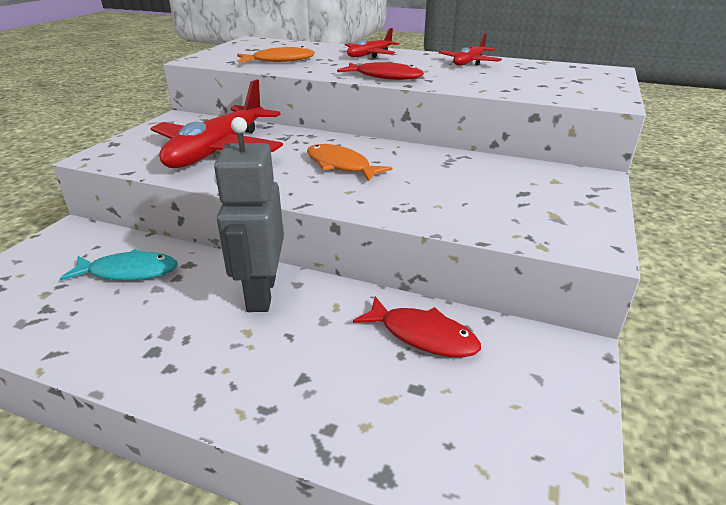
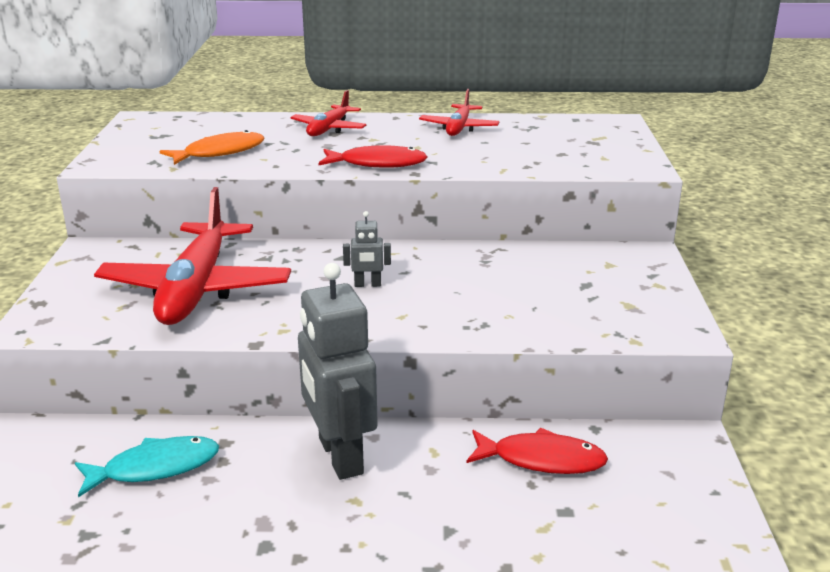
camera: 20 degrees left, 5 degrees down
orange fish [307,144,392,181] -> grey robot [343,211,391,287]

